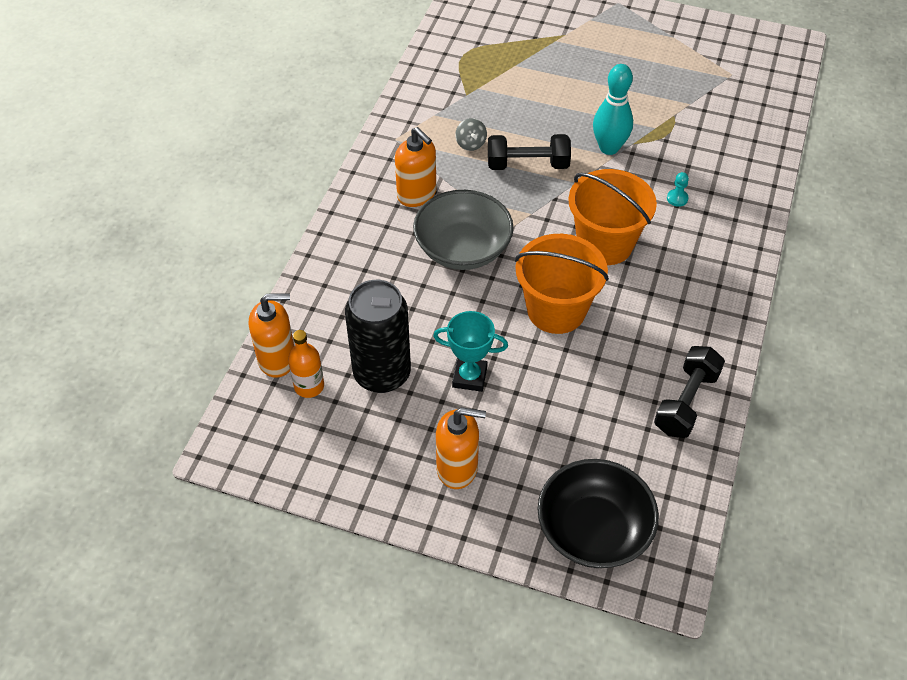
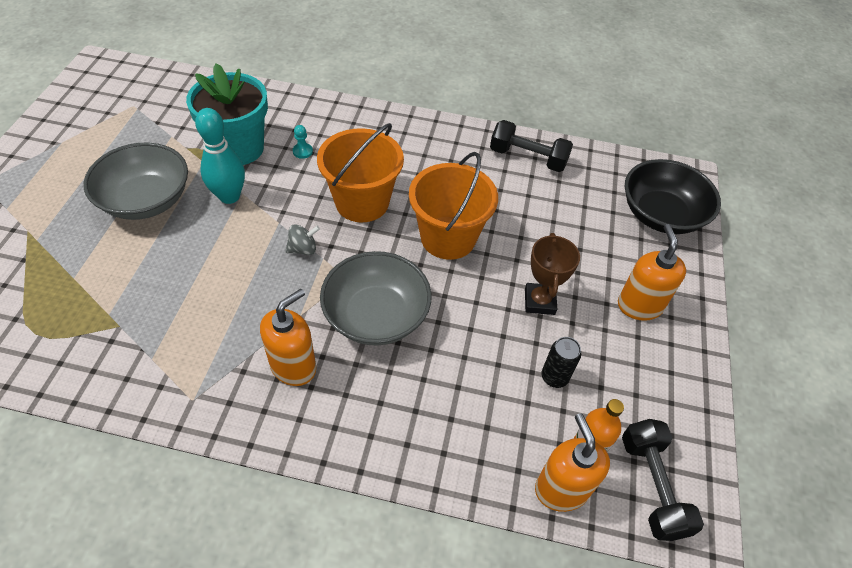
camera: 100 degrees left, 0 degrees up
black can [345,280,411,393] -> black can [542,337,581,388], size x0.47
turquoise trophy [433,311,508,392] -> brown trophy [525,233,580,315]
grey spinning top [455,118,487,151] -> grey spinning top moved to [285,224,320,255]
black dumbbell [488,134,571,170] -> black dumbbell moved to [622,419,704,541]
none -> grey bowl [84,143,188,220]
none -> turquoise flower pot [186,63,268,165]

